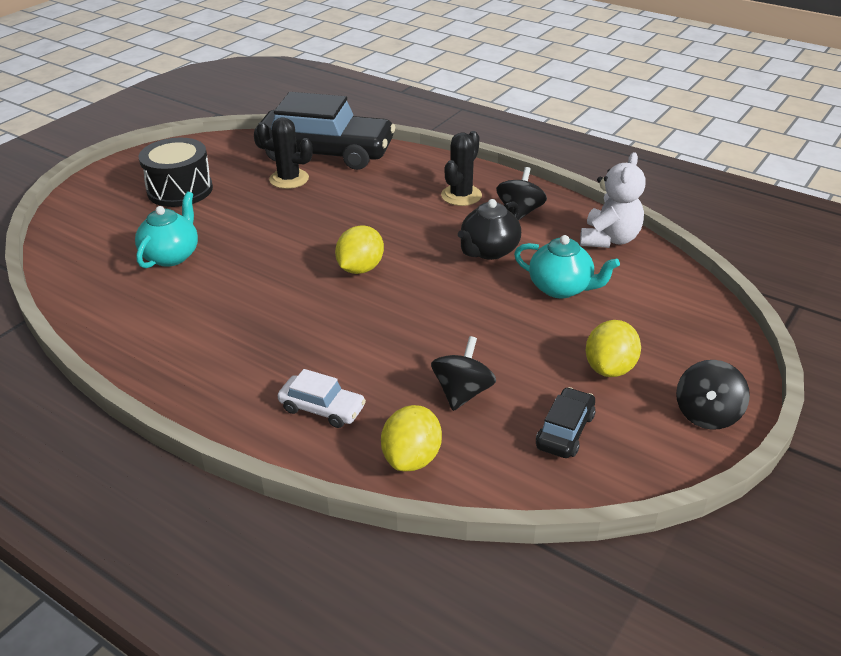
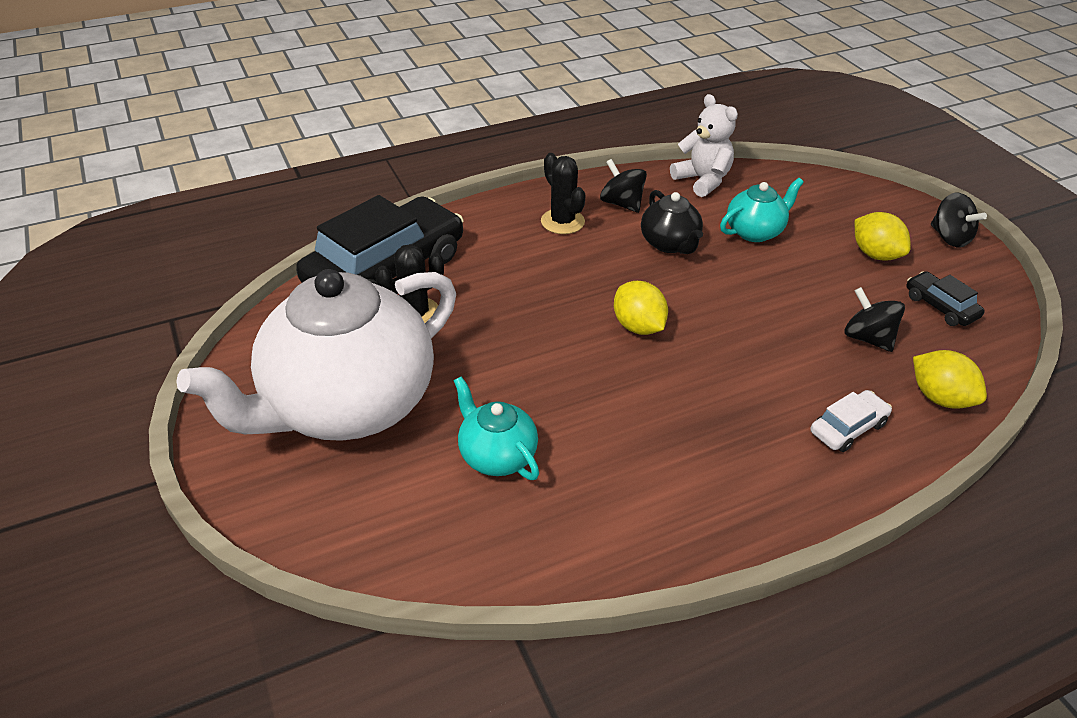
camera: 60 degrees left, 5 degrees up
black drum [139,138,213,207] -> white teapot [176,269,456,441]

